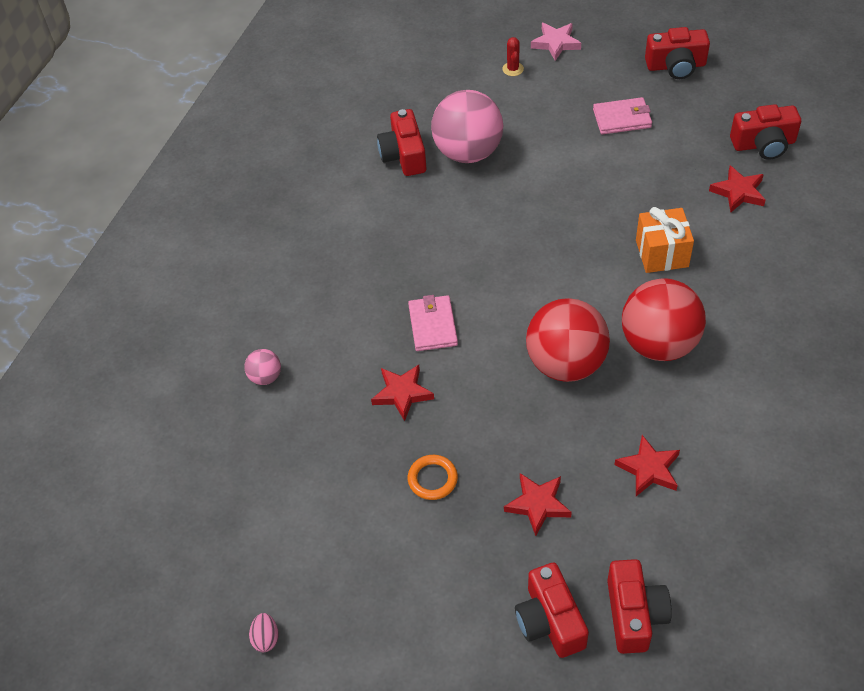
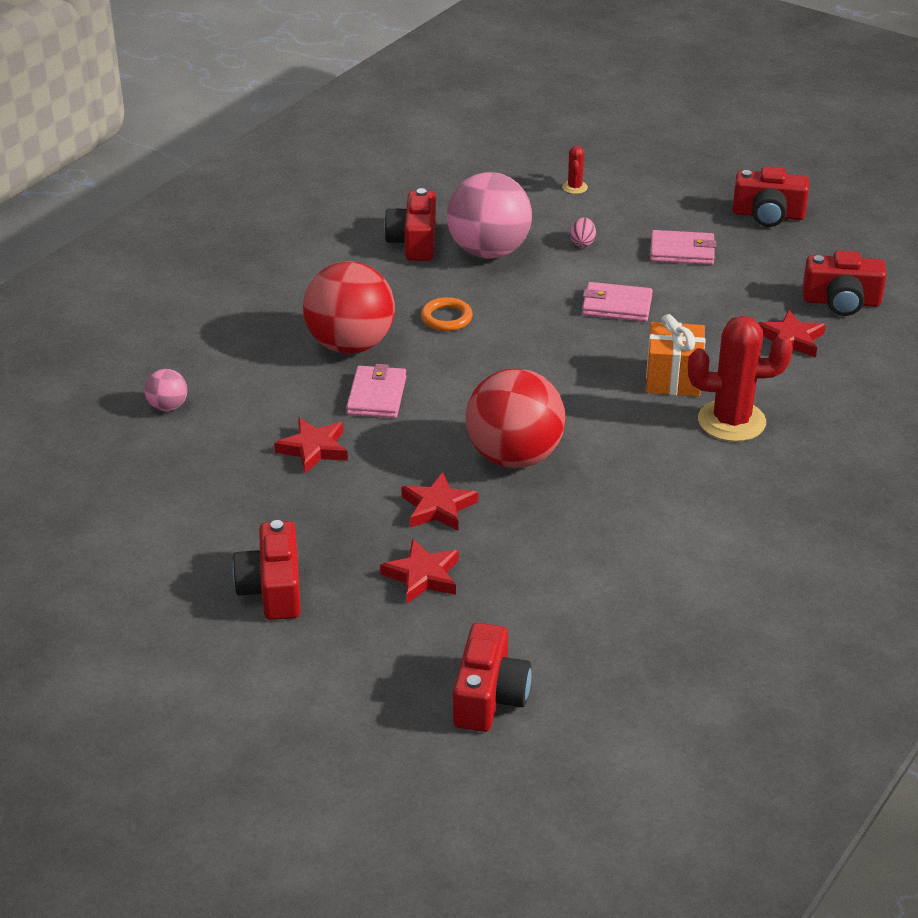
camera: 10 degrees right, 15 degrees down
pink egg [249,613,278,652] -> pink egg moved to [570,217,596,247]
orange ring [408,455,458,500] -> orange ring moved to [421,297,473,331]
red camera [515,563,589,658] -> red camera moved to [232,520,301,620]
pink star [531,23,581,61] -> none
red star [614,435,680,496] -> red star moved to [401,472,478,531]
red ball [622,278,706,361] -> red ball moved to [303,261,395,354]
none -> pink wallet [582,282,653,322]
none -> red cactus [688,316,793,442]

